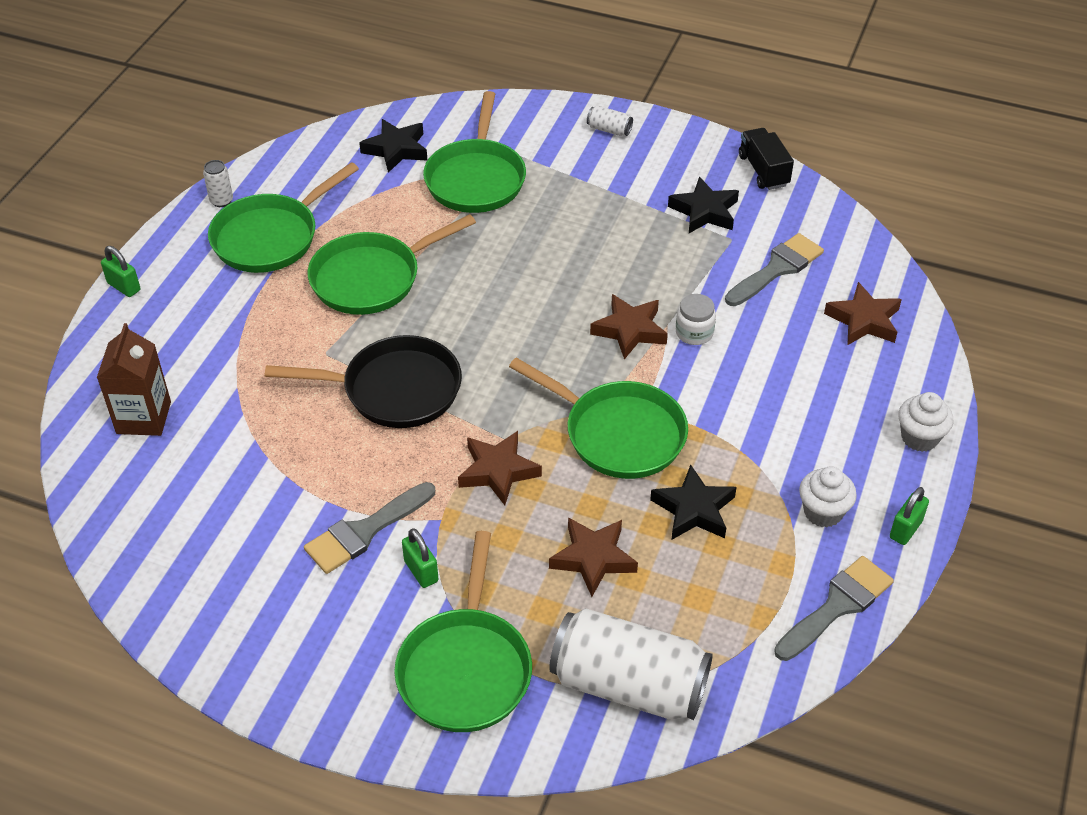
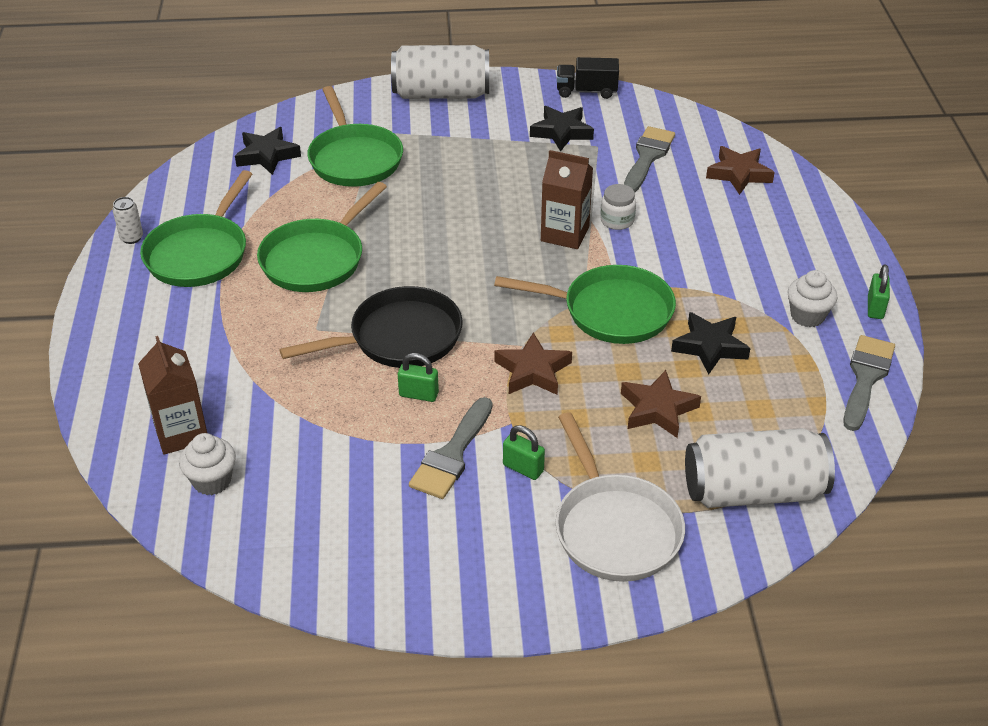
camera: 25 degrees left, 5 degrees down
green padlock [101,246,140,297] -> green padlock moved to [398,353,439,402]
green pan [394,531,532,732] -> white pan [556,412,685,582]
white can [587,106,633,136] -> white can [391,45,489,99], size x2.49
brown star [590,294,668,359] -> brown carton [541,150,593,249]
black truck [739,128,794,190] -> black truck turned 45 degrees counterclockwise [557,57,619,99]
white cupcake [899,392,953,452] -> white cupcake moved to [179,433,236,495]

